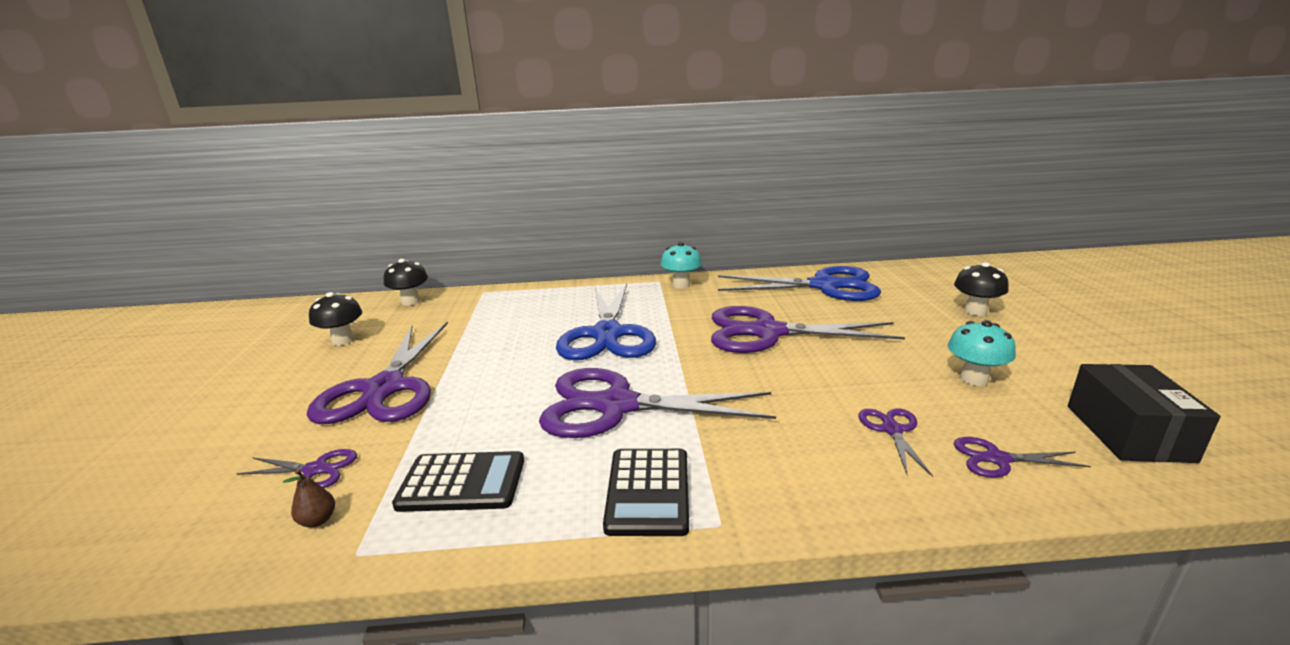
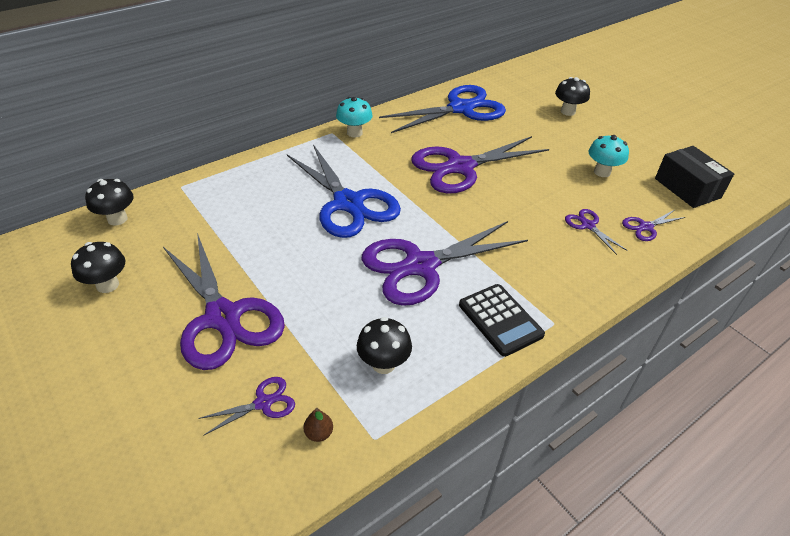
camera: 35 degrees left, 20 degrees up
black calculator [392,451,524,512] -> black mushroom [357,317,412,374]

